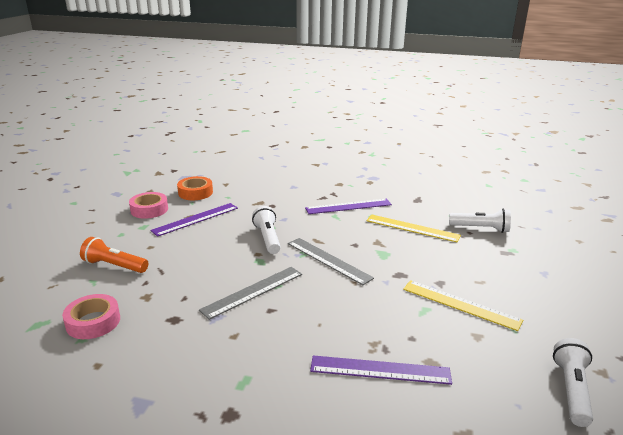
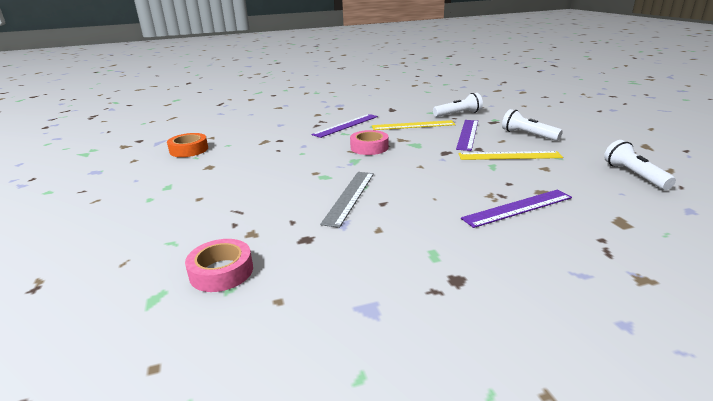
camera: 30 degrees left, 0 degrees up
orange flashlight [80,237,148,273] -> none
pink tape [129,192,168,219] -> pink tape moved to [350,130,388,155]
purple ruler [150,203,238,237] -> purple ruler moved to [456,120,478,151]
white flashlight [252,206,281,254] -> white flashlight moved to [502,109,563,141]
grey ruler [288,238,374,285] -> none

